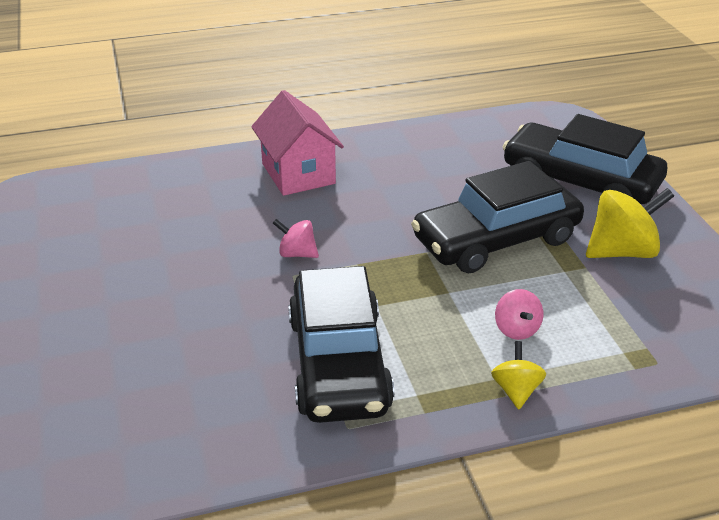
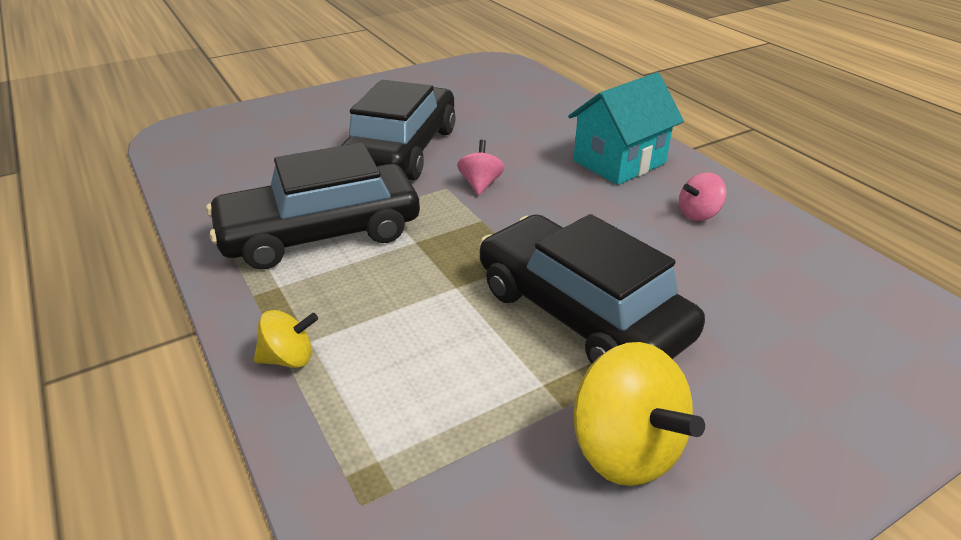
camera: 75 degrees right, 0 degrees up
pink house [251,90,344,196] -> turquoise house [568,72,684,185]
pink spinning top [495,289,543,340] -> pink spinning top moved to [679,172,727,221]
black car [503,114,667,204] -> black car moved to [341,80,456,180]

